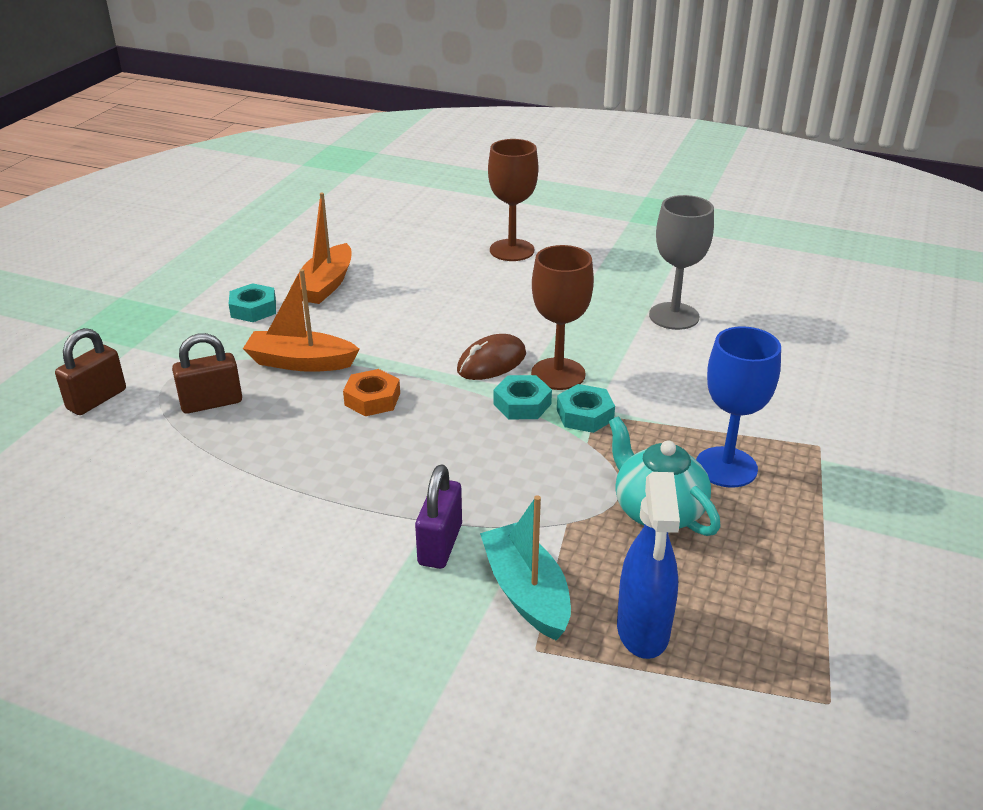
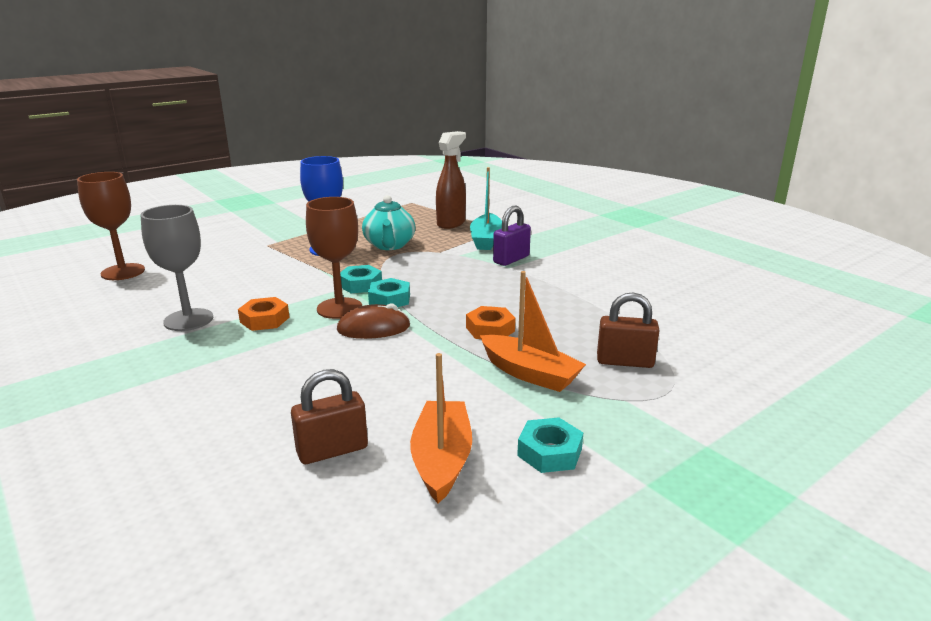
camera: 150 degrees left, 10 degrees down
brown padlock [55,328,126,415] -> brown padlock moved to [291,369,368,464]
orange boat [291,193,351,304] -> orange boat turned 45 degrees counterclockwise [410,353,472,503]
brown goblet [488,139,538,261] -> brown goblet moved to [77,172,145,280]
blue spray bottle [617,472,680,659] -> brown spray bottle [436,131,466,229]
none -> orange nut [238,297,290,331]

